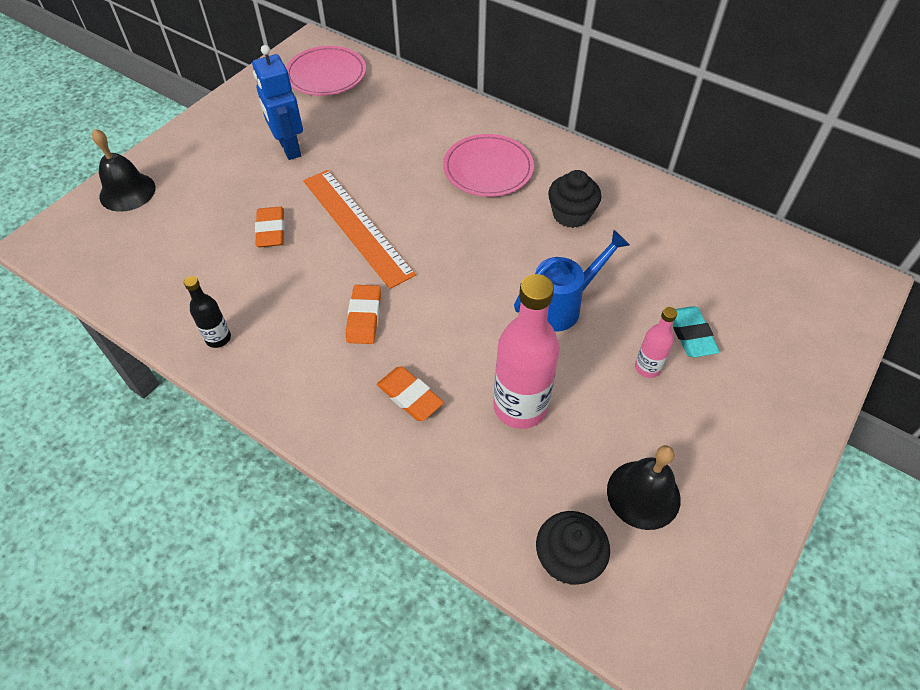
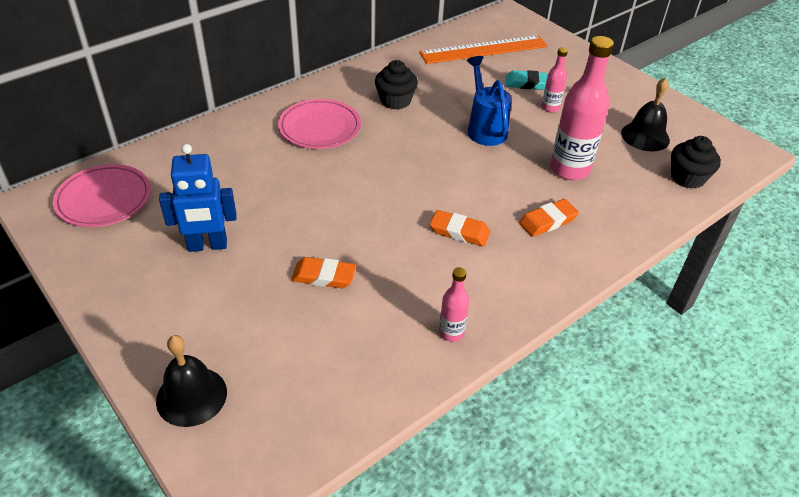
camera: 75 degrees left, 10 degrees down
black bottle [184,276,231,348] -> pink bottle [439,267,469,342]
orange ruler [303,170,416,289] -> orange ruler moved to [420,35,548,64]

